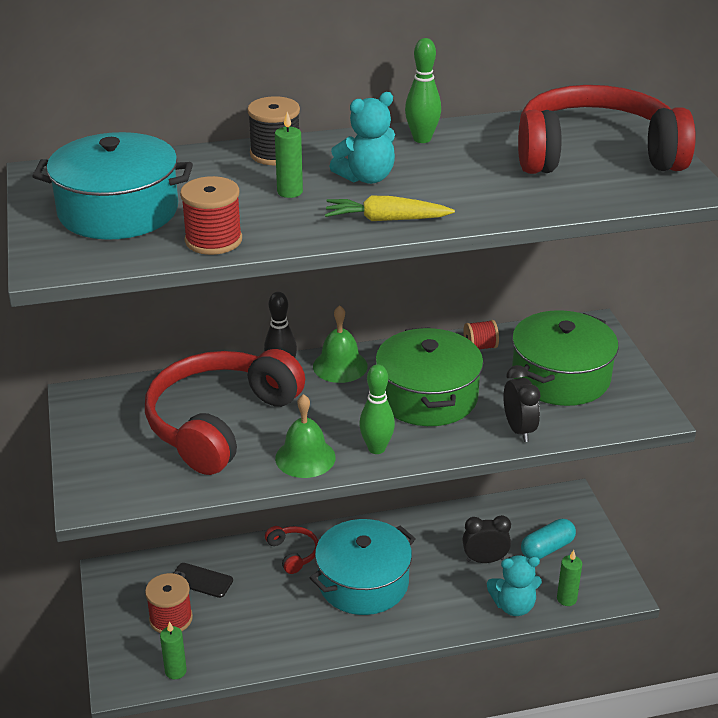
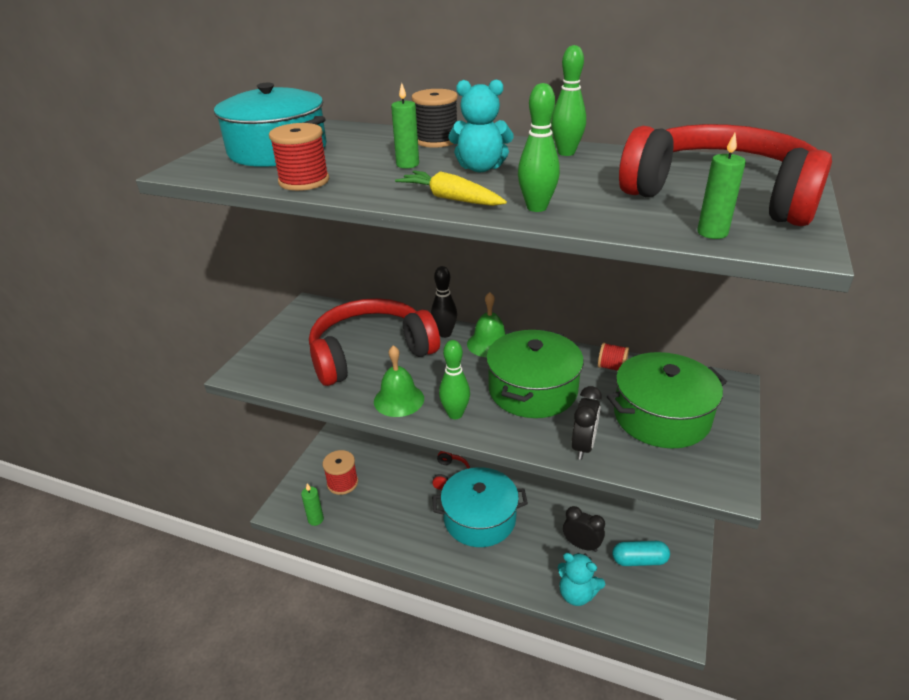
camera: 35 degrees right, 0 degrees up
black phone [174,563,233,598] -> none
green candle [557,550,582,606] -> green candle moved to [697,133,746,239]
none -> green bowling pin [518,83,560,212]

